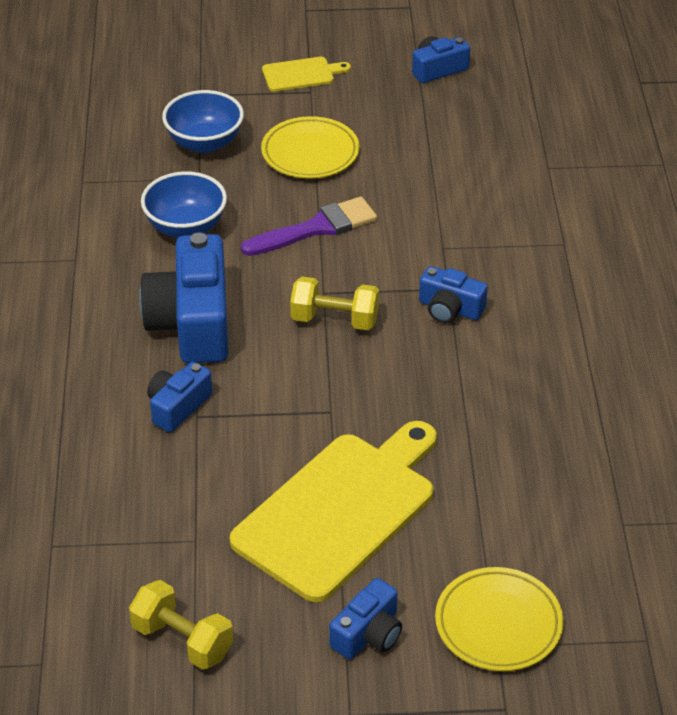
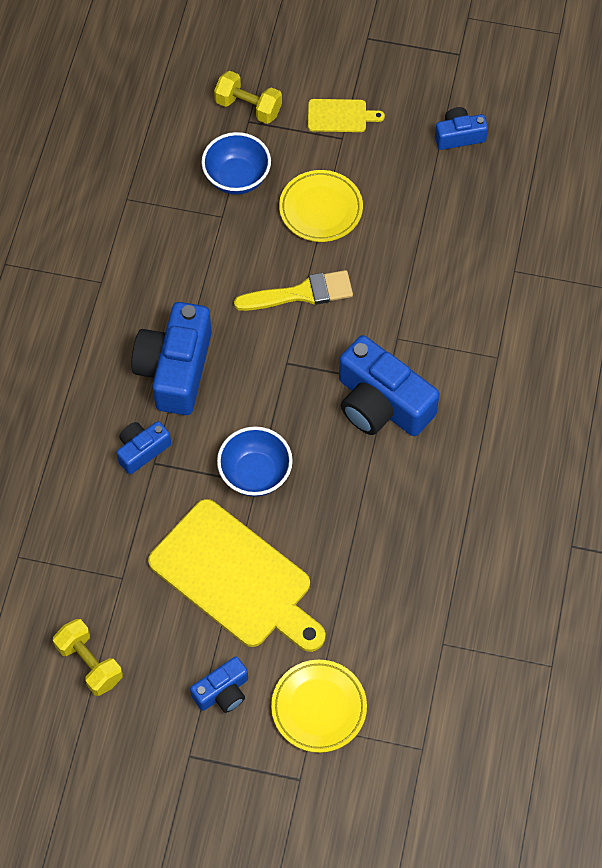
camera: 15 degrees right, 20 degrees up
blue bowl [141,171,227,238] -> blue bowl moved to [217,426,293,497]
yellow cutting board [230,421,437,602] -> yellow cutting board turned 75 degrees clockwise [148,499,326,652]
purple brush [241,197,377,256] -> yellow brush [234,270,353,311]
yellow dumbbell [290,276,379,330] -> yellow dumbbell moved to [214,71,282,124]
blue camera [419,266,488,323] -> blue camera [339,335,440,436], size x1.90

